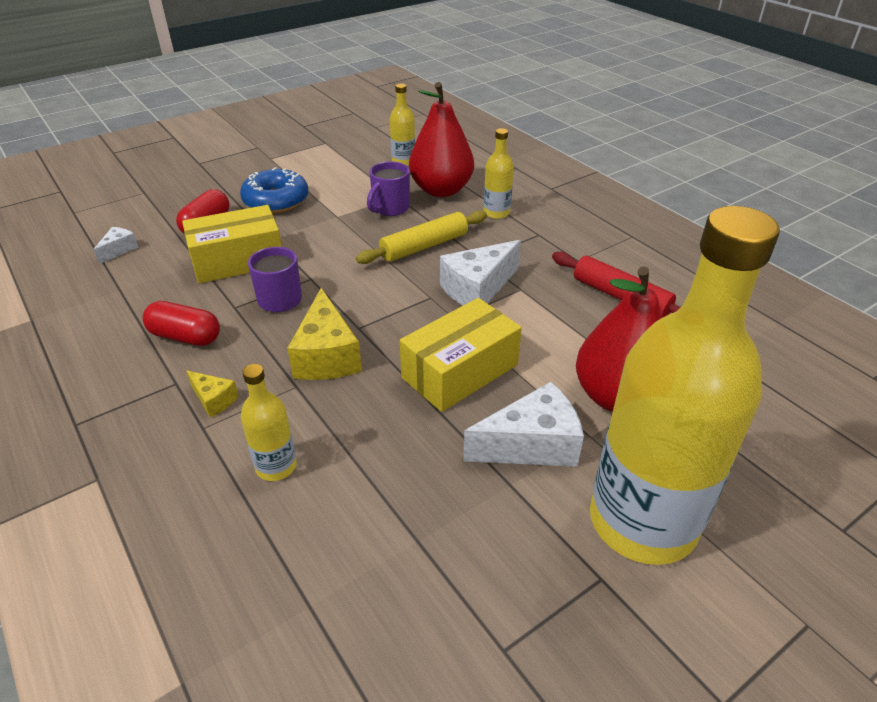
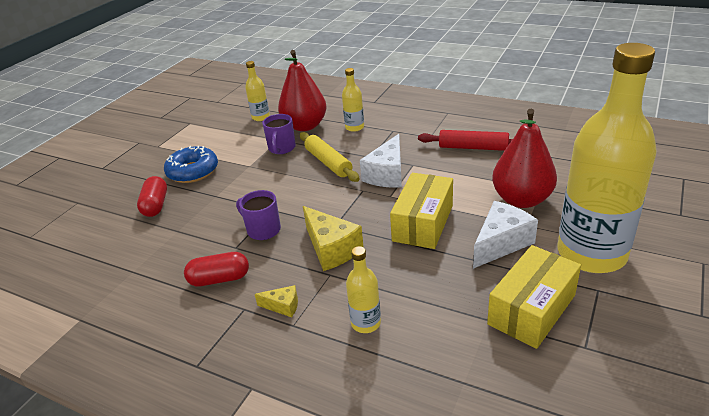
camera: 25 degrees left, 5 degrees down
white cheese [93,227,139,264] -> none
yellow box [182,205,282,283] -> yellow box moved to [487,245,581,349]
yellow rolling pin [356,211,487,264] -> yellow rolling pin turned 60 degrees counterclockwise [300,132,360,182]

